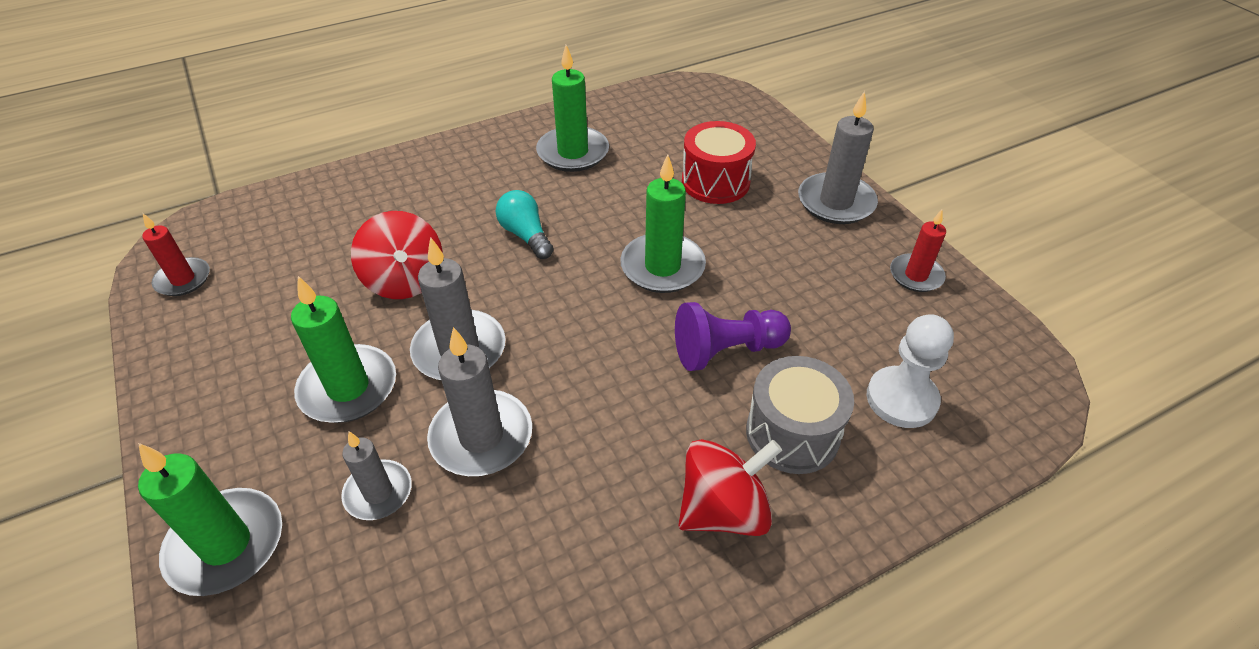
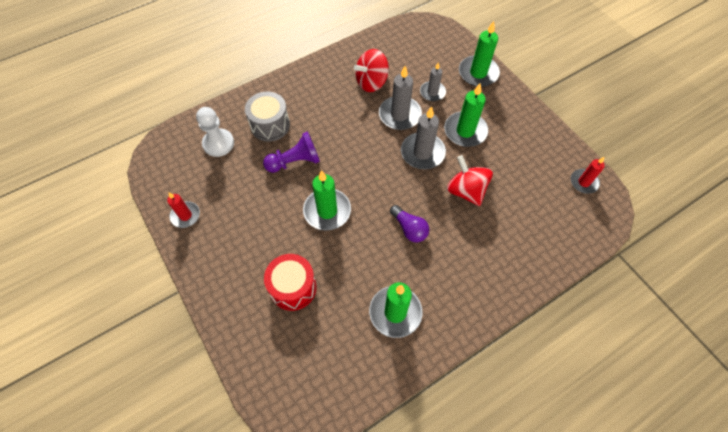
camera: 175 degrees right, 15 degrees up
turquoise light bulb [496,190,554,259] -> purple light bulb [390,205,429,242]
red spinning top [678,439,782,536] -> red spinning top moved to [354,49,389,92]
grey candle [798,91,878,224] -> none

